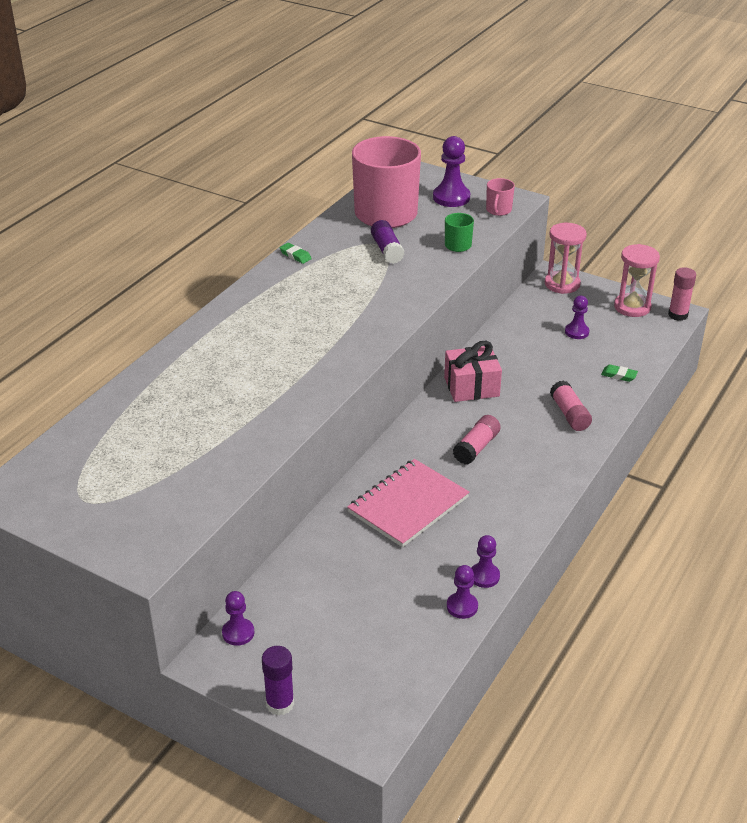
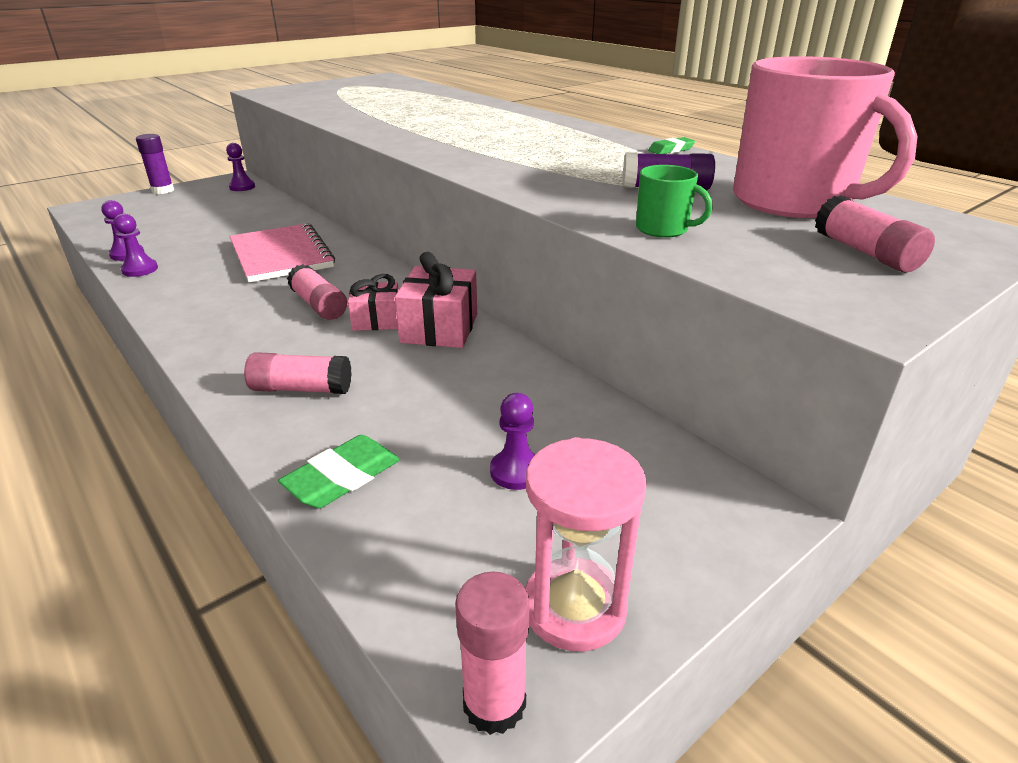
camera: 110 degrees right, 5 degrees down
purple pawn [433,136,470,207] -> pink glue stick [815,195,935,272]
pink mug [486,178,515,216] -> none
pink hourglass [545,223,587,294] -> none
green eraser [601,364,638,382] -> green eraser [278,435,400,508], size x1.59
none -> pink gift [348,274,399,331]

